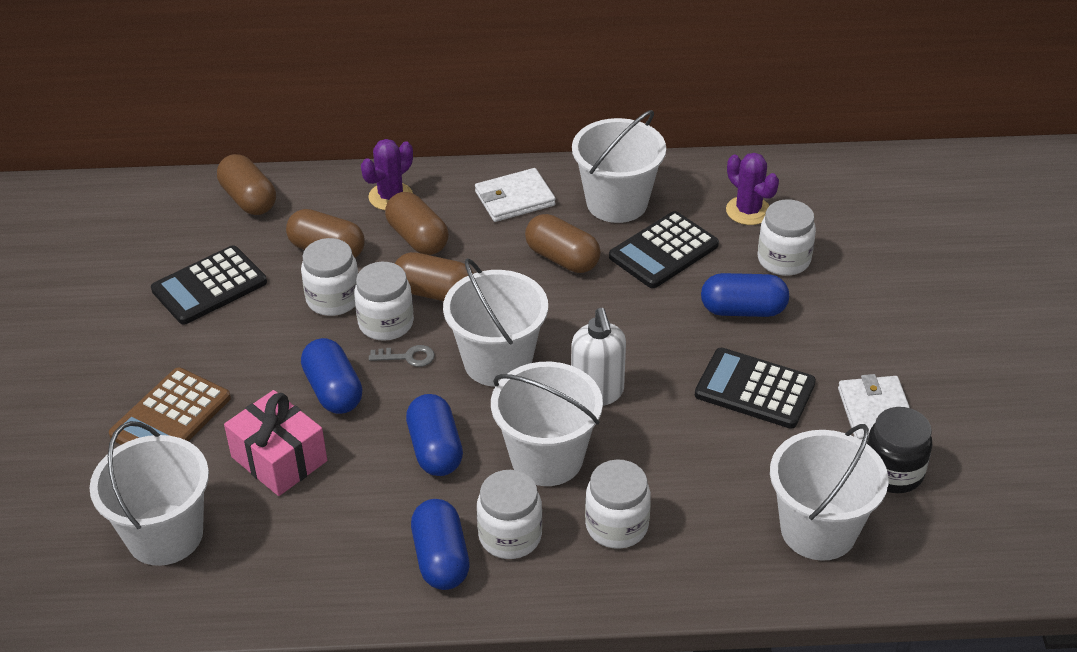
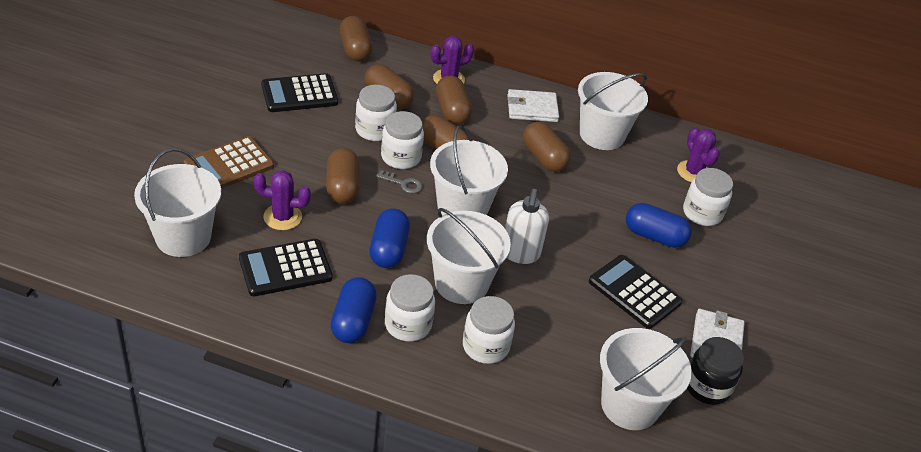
camera: 15 degrees right, 0 degrees up
pink gift [224,390,327,496] -> purple cactus [253,170,311,230]
blue capsule [301,338,363,414] -> brown capsule [326,148,360,204]
black calculator [609,211,719,288] -> black calculator moved to [239,239,333,296]

